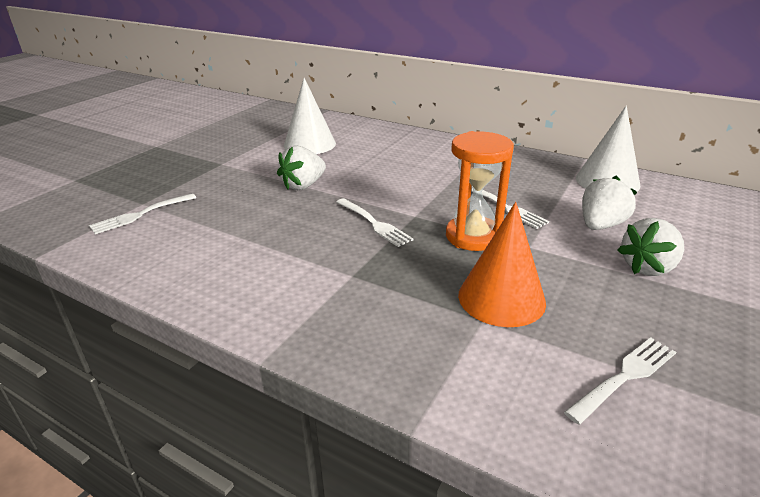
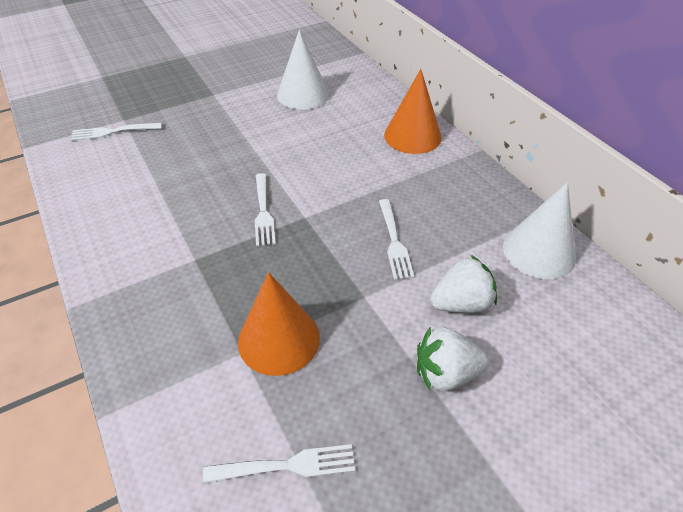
camera: 30 degrees right, 15 degrees up
white strawberry [277,146,326,190] -> none
orange hourglass [446,131,514,251] -> none
none -> orange cone [384,69,442,154]

